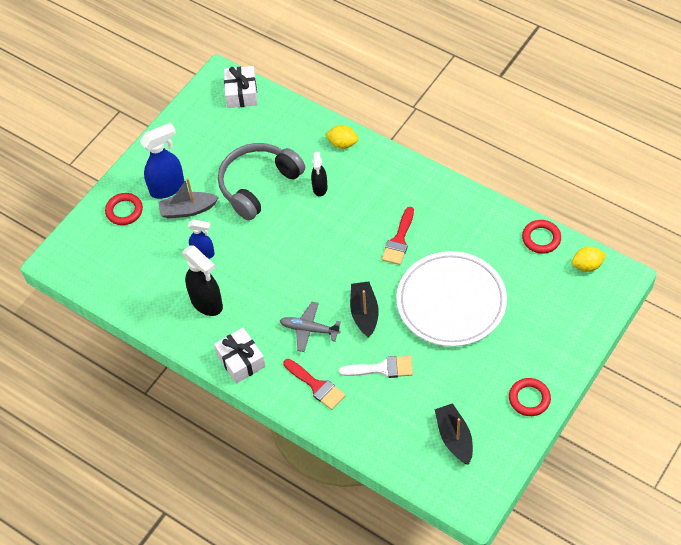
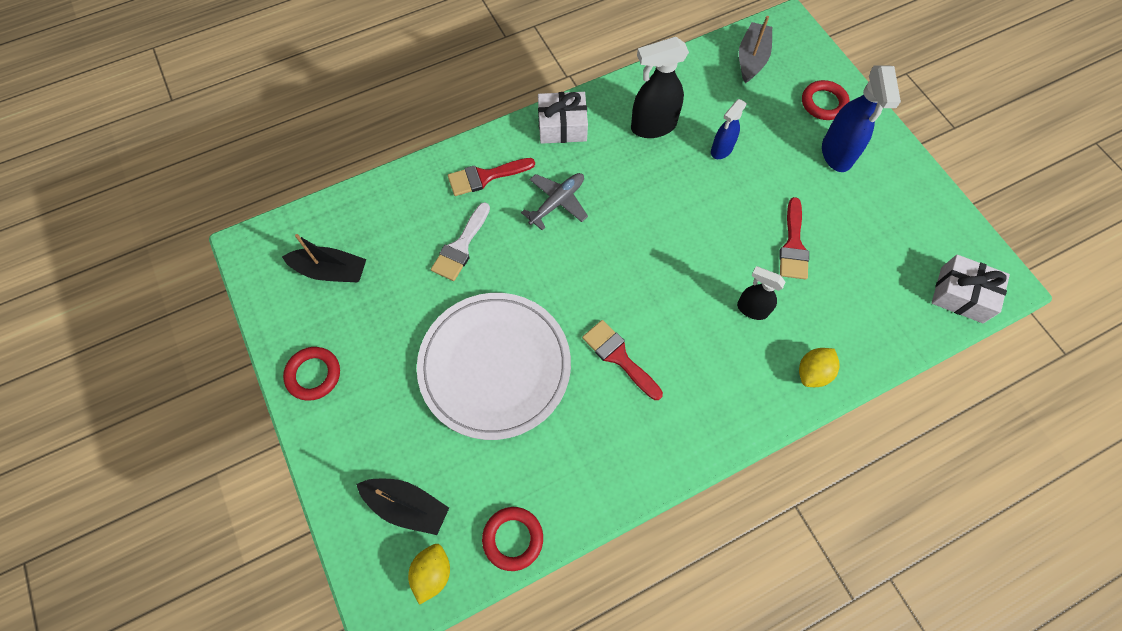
camera: 115 degrees right, 10 degrees up
grey boat [158,178,219,219] -> grey boat moved to [739,16,772,83]
grey headphones [218,143,305,220] -> red brush [779,197,809,280]
black boat [350,281,379,338] -> black boat moved to [356,479,449,535]

